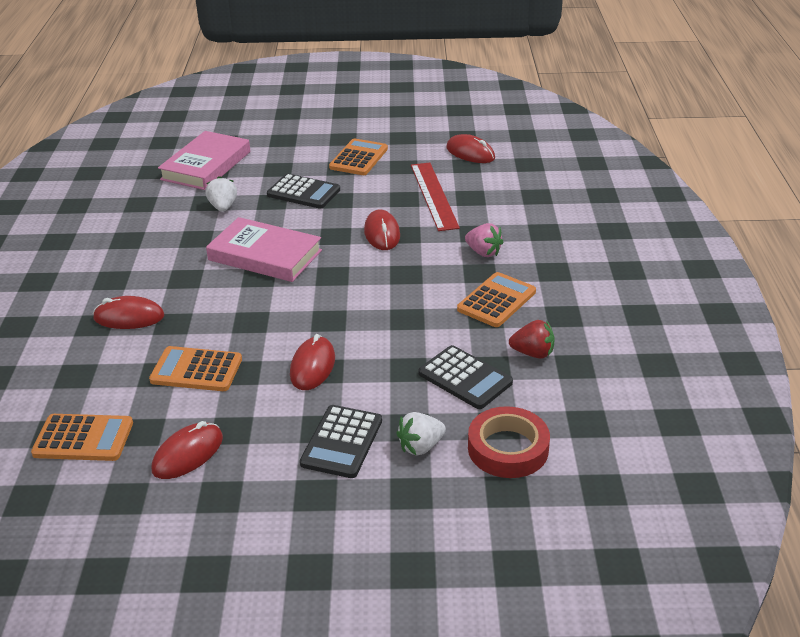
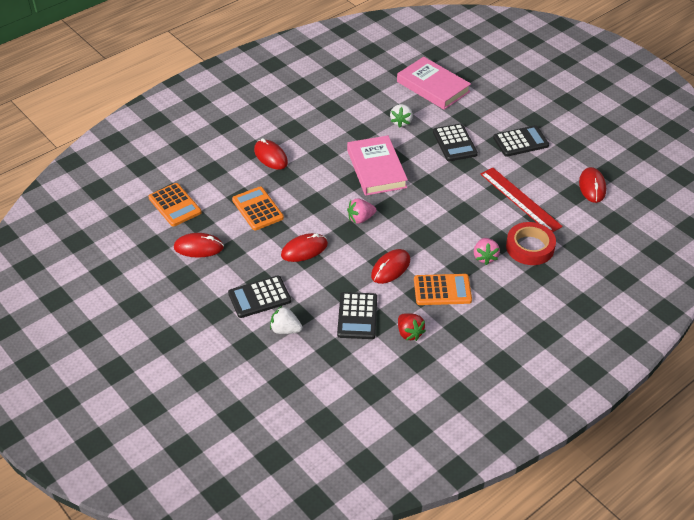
camera: 50 degrees right, 10 degrees up
pink book [158,131,250,190] -> pink book turned 60 degrees clockwise [397,57,471,110]
white strawberry [205,176,237,212] -> white strawberry turned 150 degrees clockwise [390,104,413,128]
orange calculator [329,139,388,175] -> black calculator [493,125,549,157]
red mouse [364,209,400,250] -> red mouse moved to [371,249,410,284]
red ruler [411,163,460,231] -> red ruler turned 75 degrees counterclockwise [481,167,563,232]
red tape [468,406,550,478] -> red tape moved to [506,222,556,265]
none -> pink strawberry [347,198,376,224]

